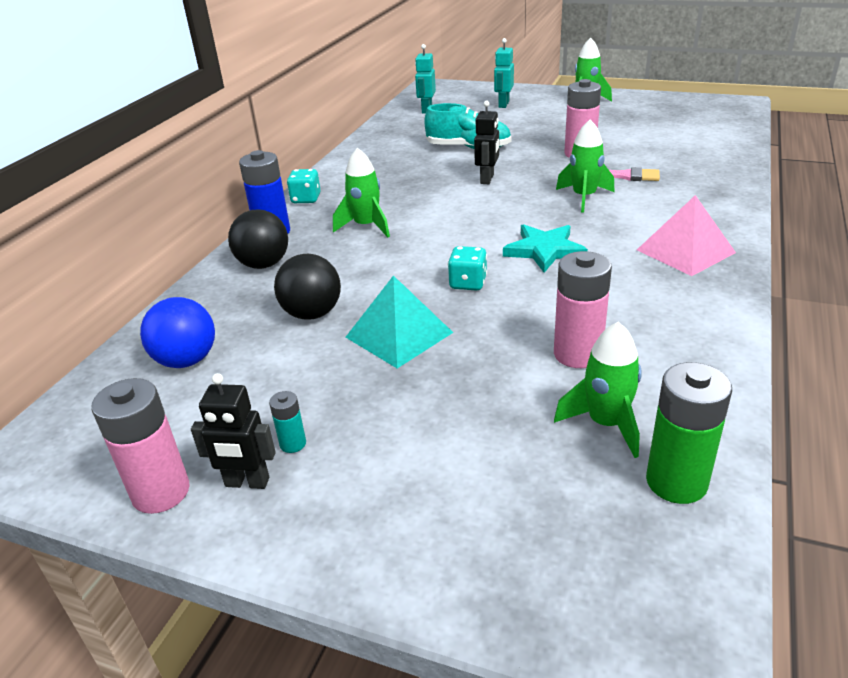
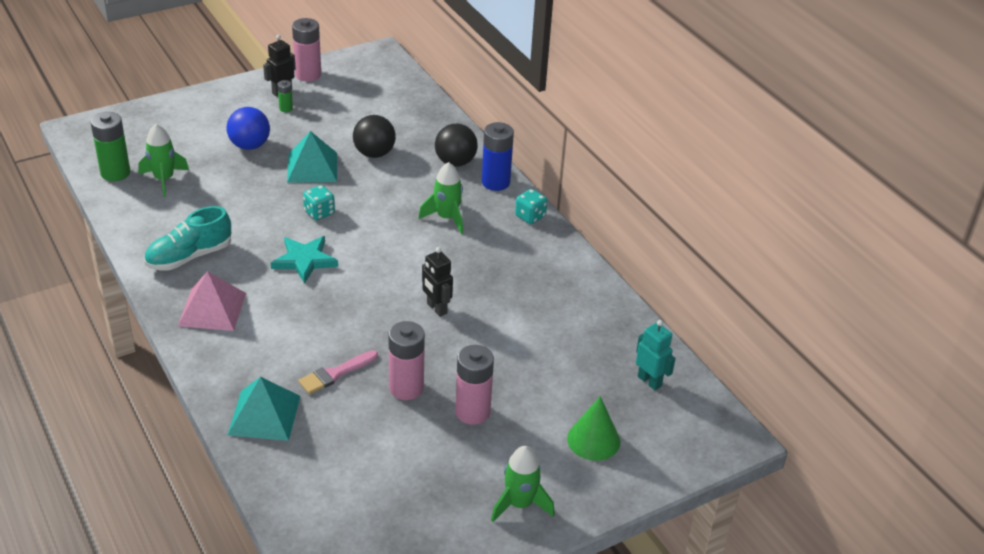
camera: 125 degrees right, 5 degrees up
blue ball [140,297,215,368] -> blue ball moved to [227,107,270,150]
turquoise battery [269,391,306,453] -> green battery [278,80,293,112]
turquoise shoe [425,103,512,149] -> turquoise shoe moved to [144,206,231,270]
turquoise robot [494,38,514,108] -> green cone [567,396,620,461]
pink battery [554,251,612,368] -> pink battery moved to [455,345,494,425]
green rocket [556,120,614,212] -> none
none -> turquoise pyramid [228,377,300,441]

